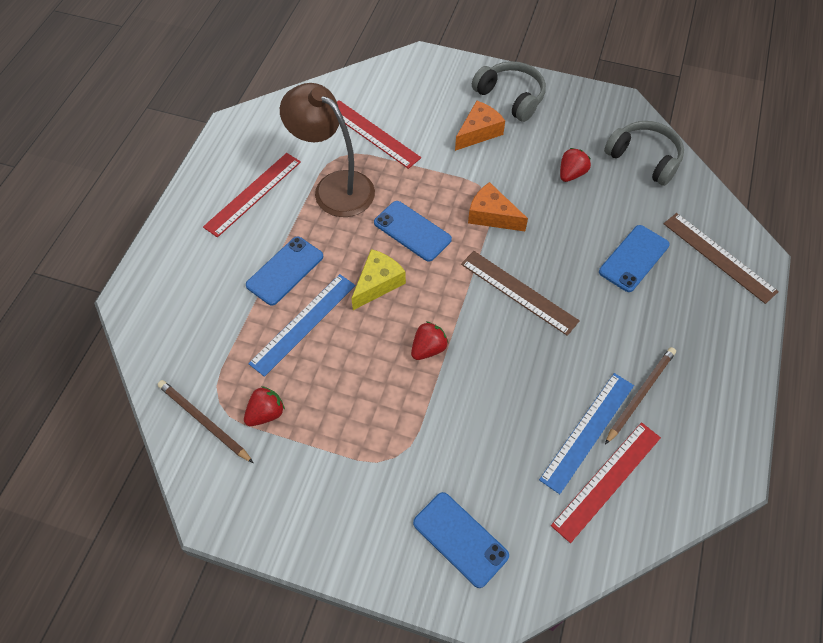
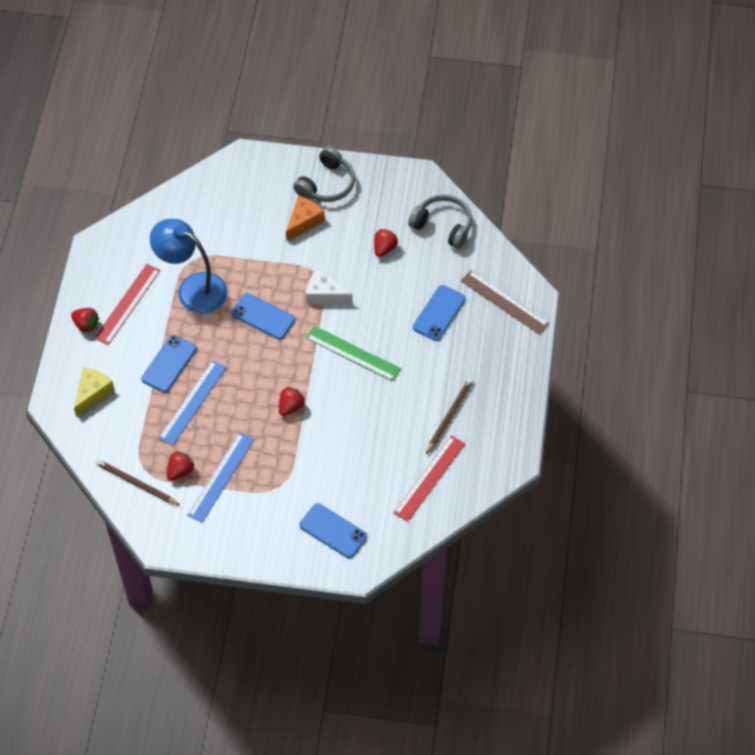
camera: 10 degrees left, 0 degrees up
brown lamp [280,83,375,217] -> blue lamp [150,219,228,313]
red ruler [337,100,421,169] -> none
yellow cheese [351,249,406,310] -> yellow cheese moved to [74,367,115,417]
brown ruler [461,251,580,336] -> green ruler [306,326,401,381]
orange cheese [468,182,528,231] -> white cheese [306,268,353,304]
grey headphones [472,61,546,122] -> grey headphones turned 90 degrees clockwise [293,146,355,202]
blue ruler [539,373,634,494] -> blue ruler moved to [187,432,254,523]
none -> red strawberry [71,308,99,333]

